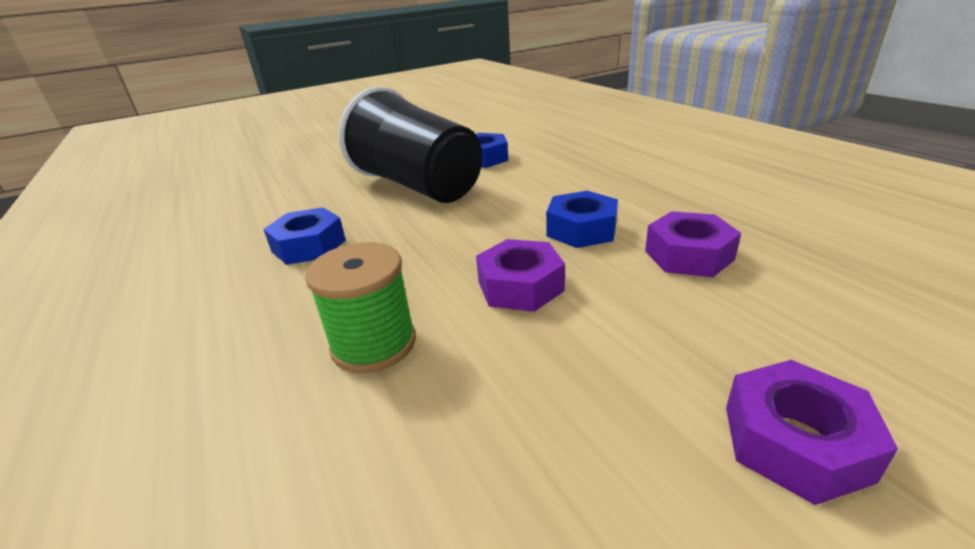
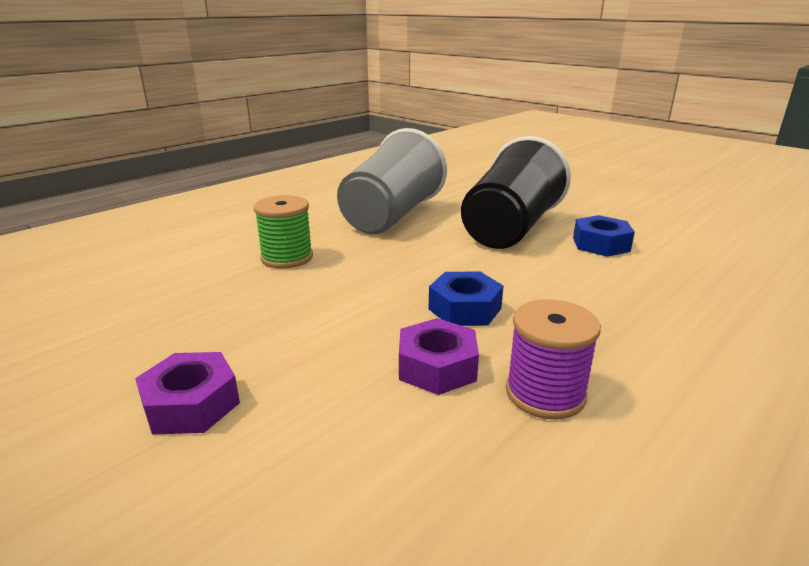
camera: 70 degrees right, 5 degrees down
blue nut [263,207,346,265] -> grey cup [337,128,447,234]
purple nut [476,239,565,312] -> none
none -> purple spool [506,299,601,419]

